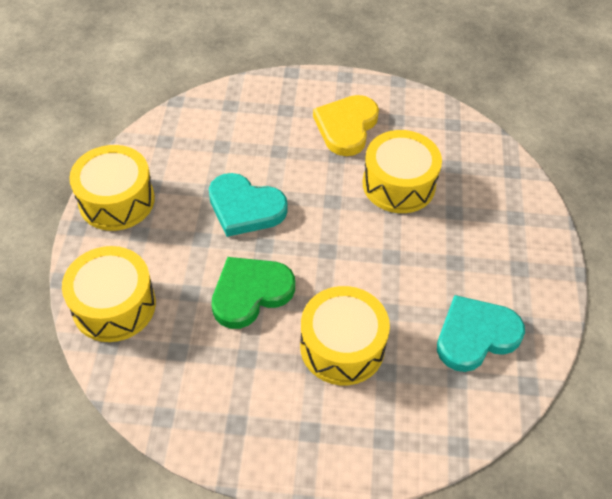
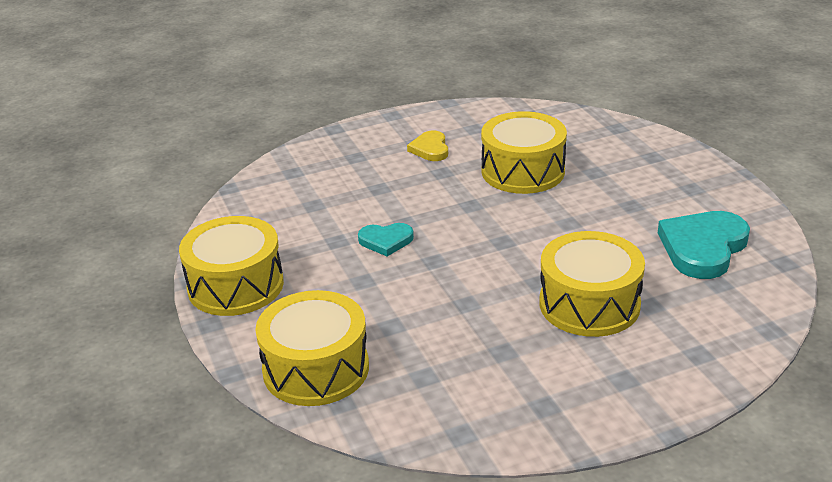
camera: 25 degrees left, 20 degrees down
turquoise heart [209,173,288,237] -> turquoise heart [358,223,414,256], size x0.56
green heart [211,257,295,329] -> none
yellow heart [313,95,379,156] -> yellow heart [407,131,448,161], size x0.56

